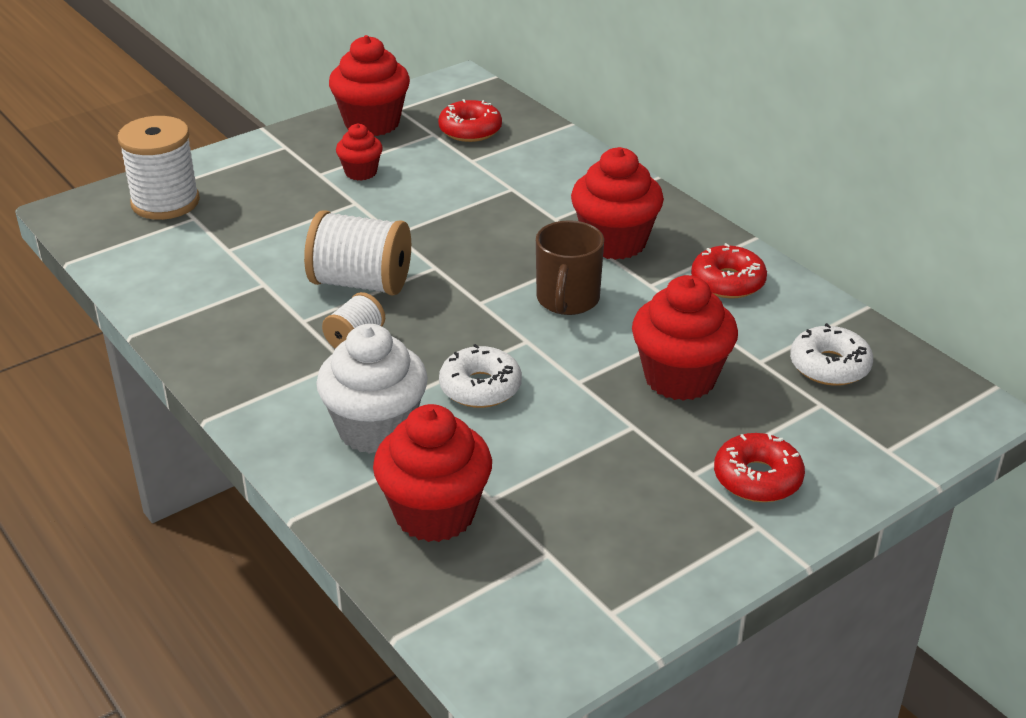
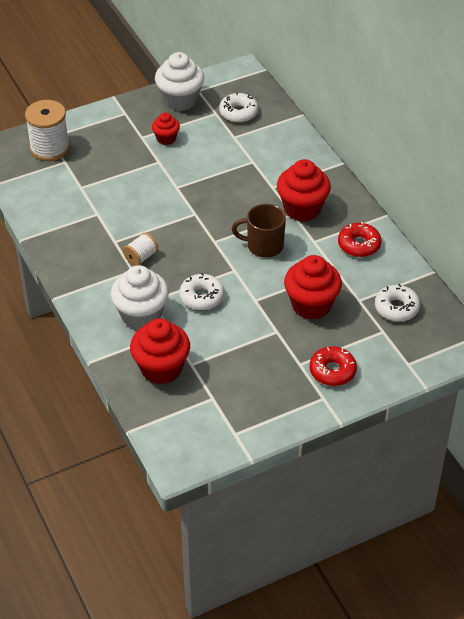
camera: 10 degrees right, 10 degrees up
white spool [304,210,411,296] -> none
red cupcake [329,35,410,136] -> white cupcake [155,52,204,111]
red donut [438,99,502,142] -> white donut [219,93,258,123]
brown mug [536,220,604,315] -> brown mug turned 75 degrees clockwise [232,204,286,258]

